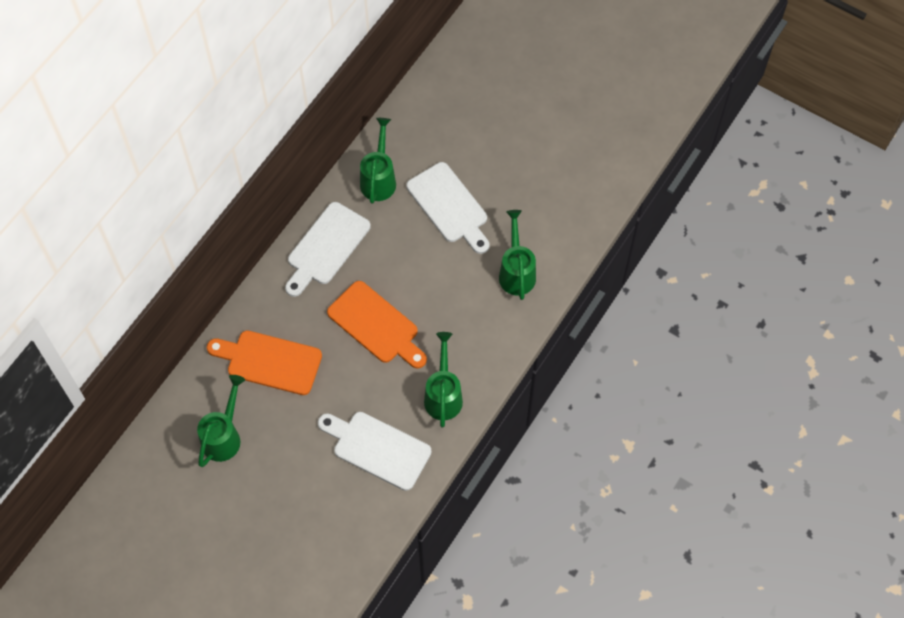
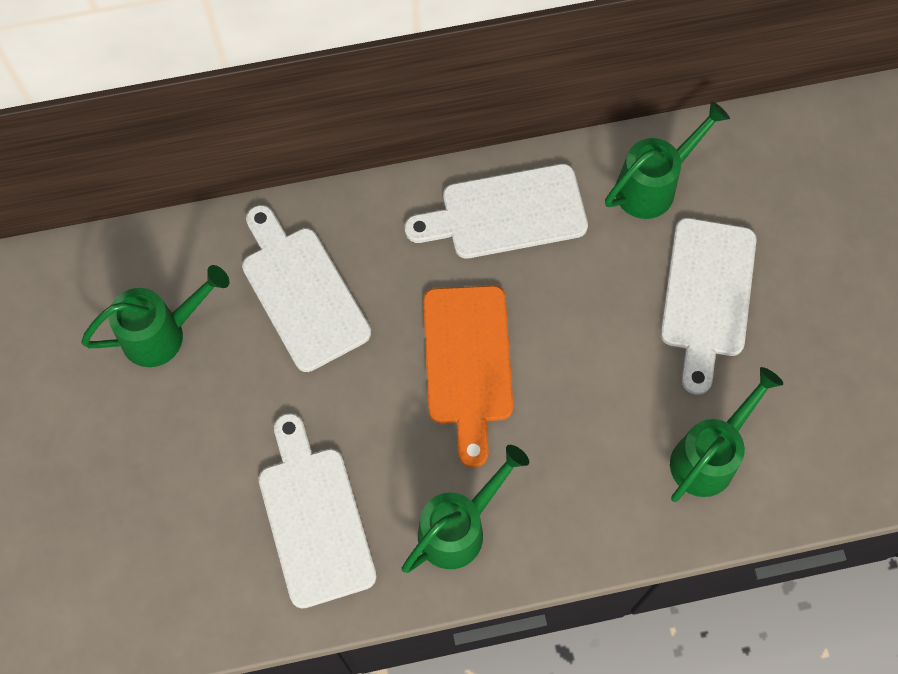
camera: 45 degrees right, 5 degrees up
orange cutting board [207,331,322,395] -> white cutting board [242,205,371,372]

